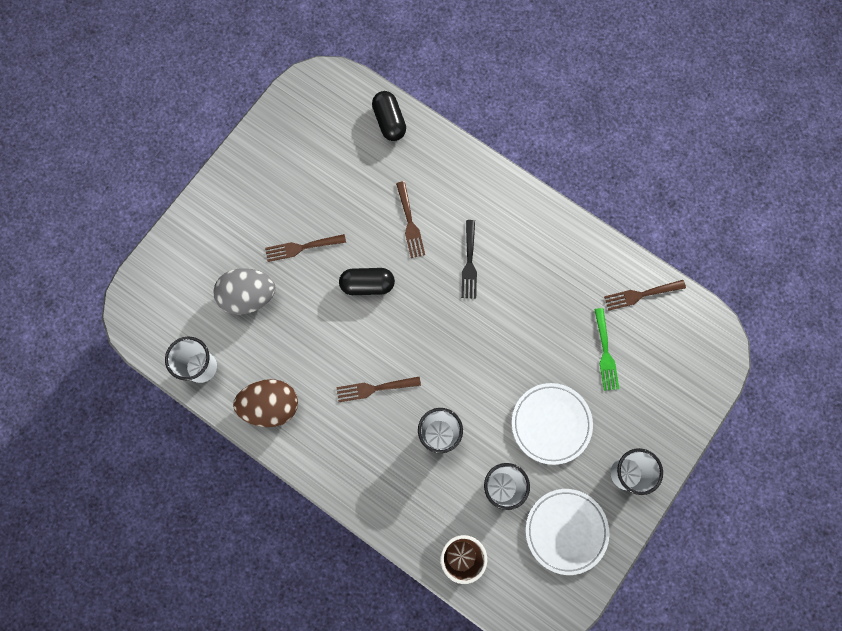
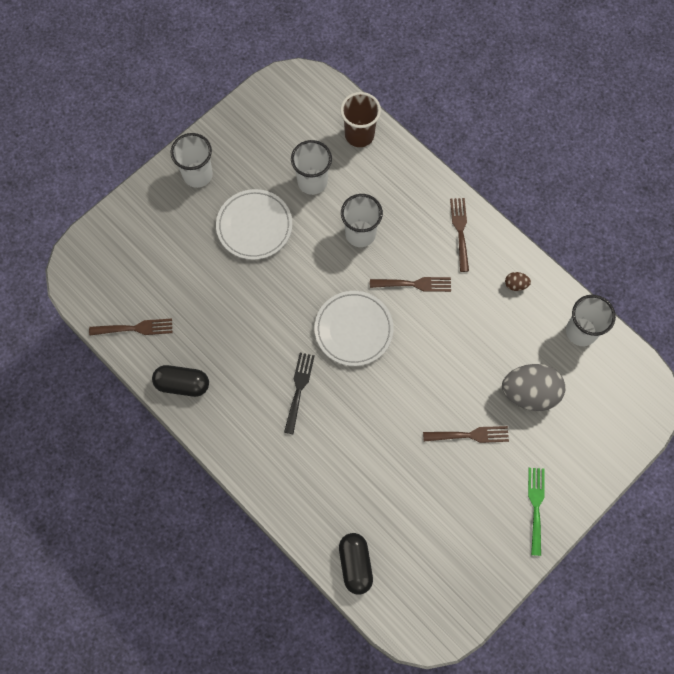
camera: 170 degrees left, 5 degrees down
brown egg [233,379,298,427] -> brown egg [505,272,531,291], size x0.42
black capsule [339,268,395,295] -> black capsule moved to [152,365,209,397]
brown fork [396,181,425,258] -> brown fork moved to [450,198,469,272]
white plate [526,489,609,575] -> white plate moved to [315,291,393,366]
green fork [594,308,619,391] -> green fork moved to [528,468,545,556]

